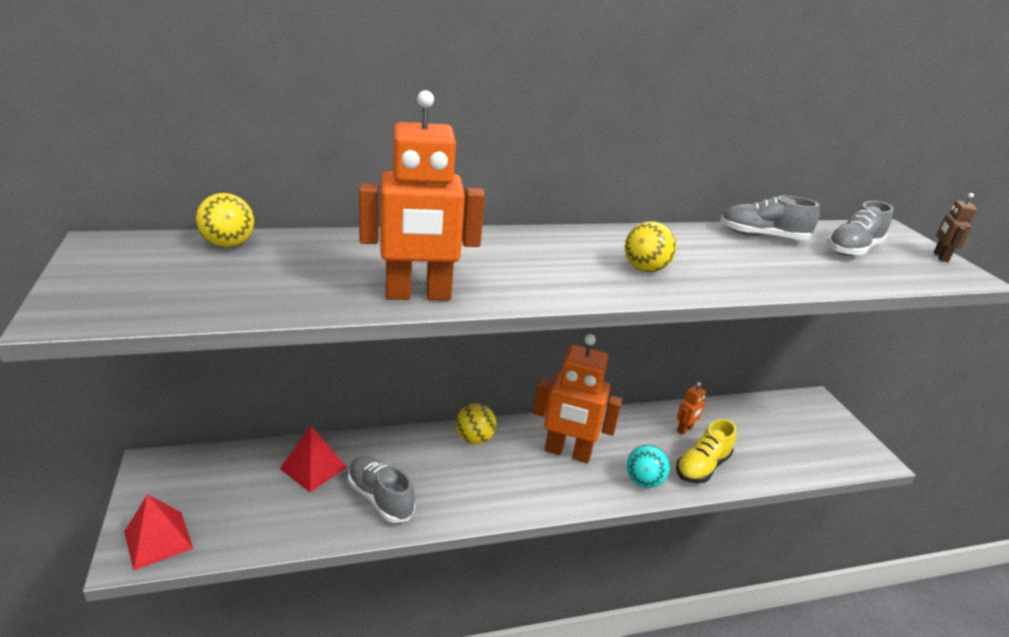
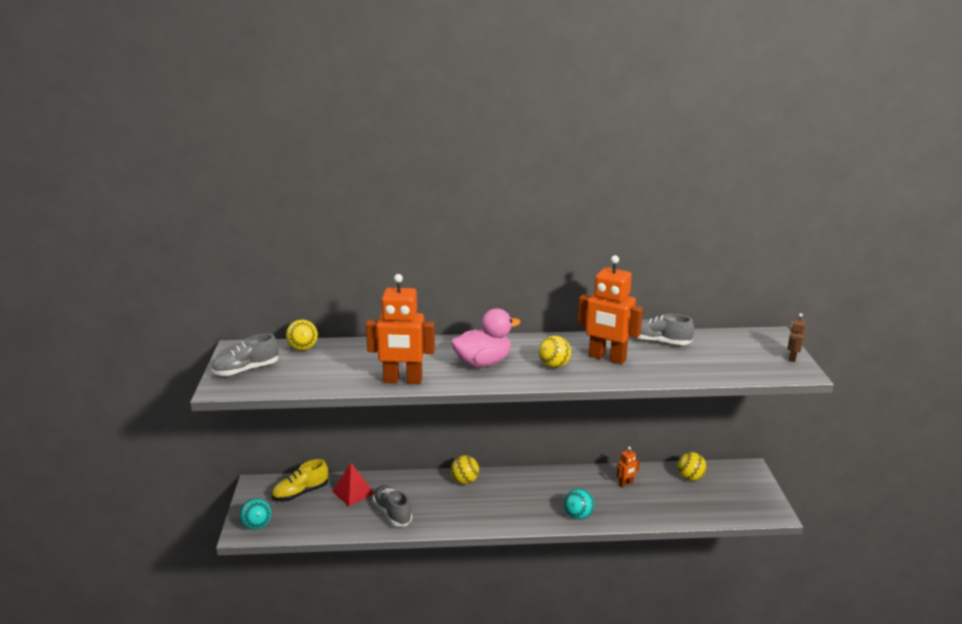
camera: 15 degrees right, 5 degrees down
red pyramid [124,494,193,570] -> turquoise ball [240,498,272,530]
orange robot [533,334,622,463] -> orange robot moved to [578,255,643,364]
yellow shoe [676,419,737,483] -> yellow shoe moved to [271,459,328,501]
grey shoe [827,201,893,256] -> grey shoe moved to [211,333,279,376]
none -> pink duck [451,309,521,368]
none -> yellow ball [677,452,707,481]

